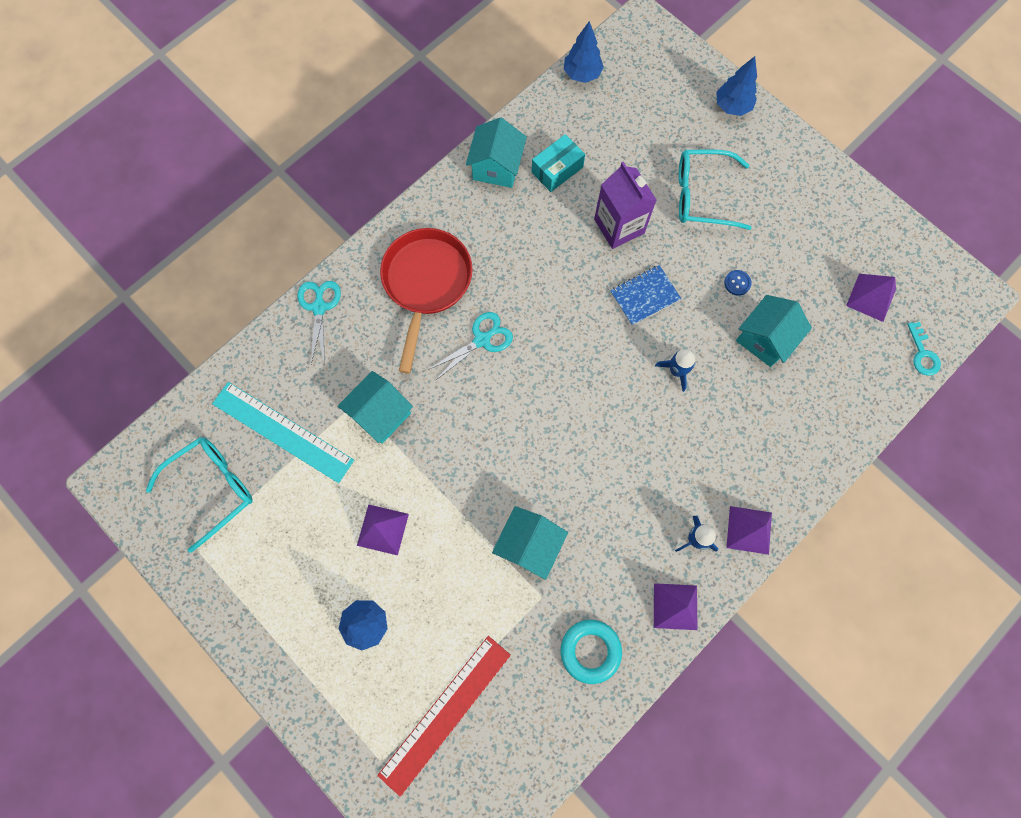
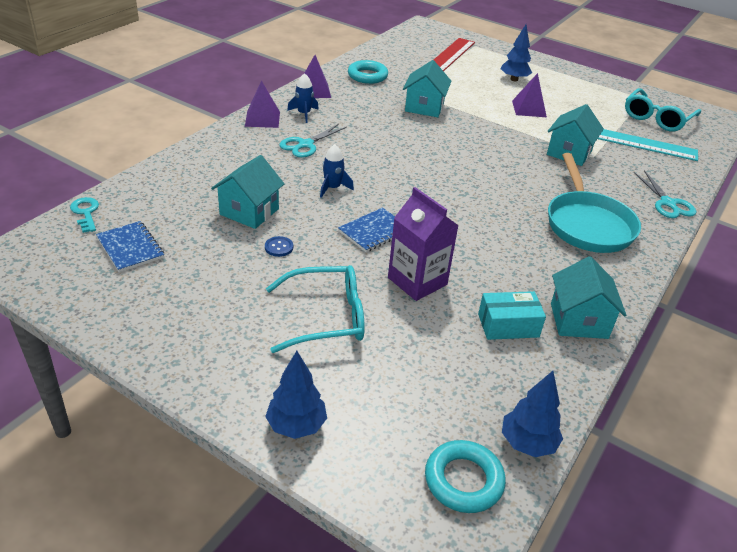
camera: 165 degrees right, 35 degrees down
red pan [380,228,473,373] -> turquoise pan [548,153,641,253]
turquoise scissors [428,312,513,380] -> turquoise scissors moved to [279,124,347,158]
turquoise box [532,134,585,192] -> turquoise box turned 45 degrees clockwise [478,291,546,340]
purple pyramid [846,274,896,322] -> blue notebook [96,221,164,272]
none -> turquoise ring [425,440,506,513]

